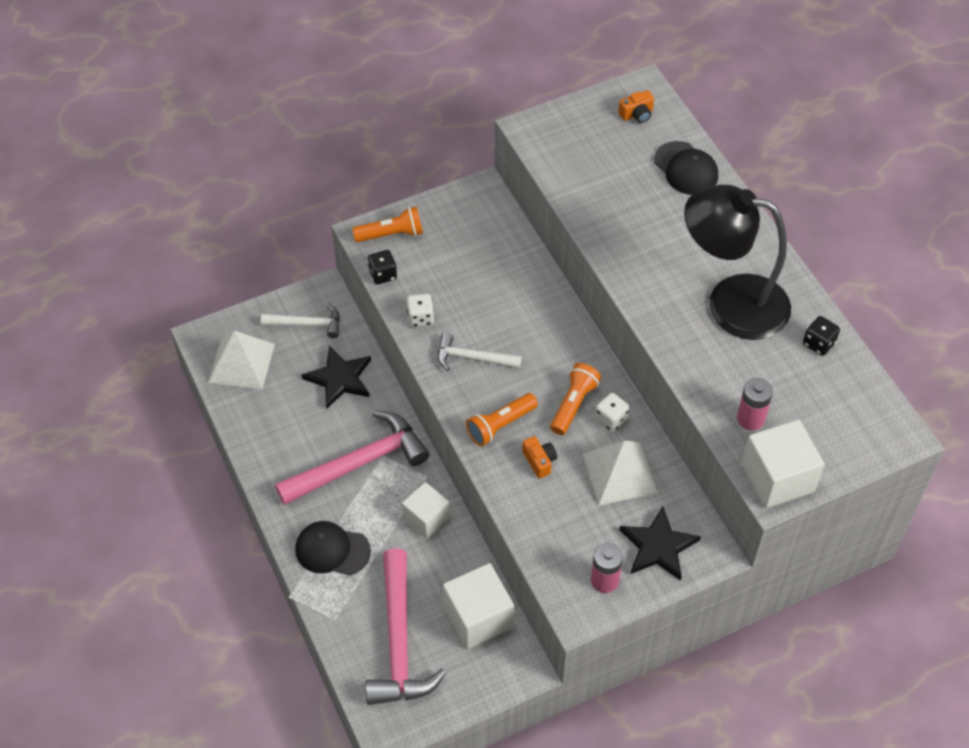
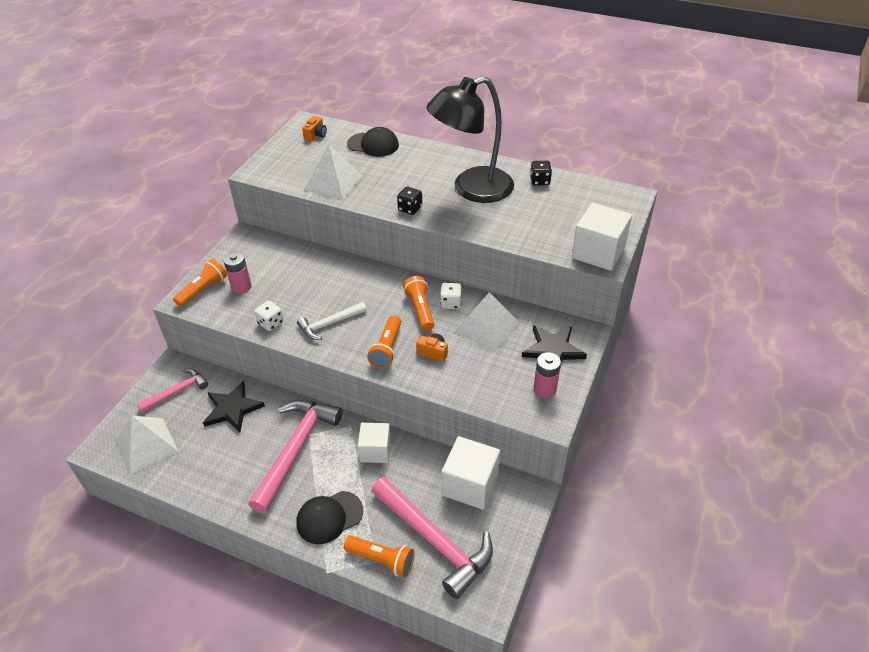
camera: 40 degrees left, 10 degrees down
white hammer [261,304,340,338] -> pink hammer [137,369,208,413]
black dice [367,250,397,284] -> black dice moved to [397,187,422,215]
pink battery [737,378,773,430] -> pink battery moved to [223,252,252,294]
none -> white pyramid [304,145,363,200]
none -> orange flashlight [344,536,415,578]

